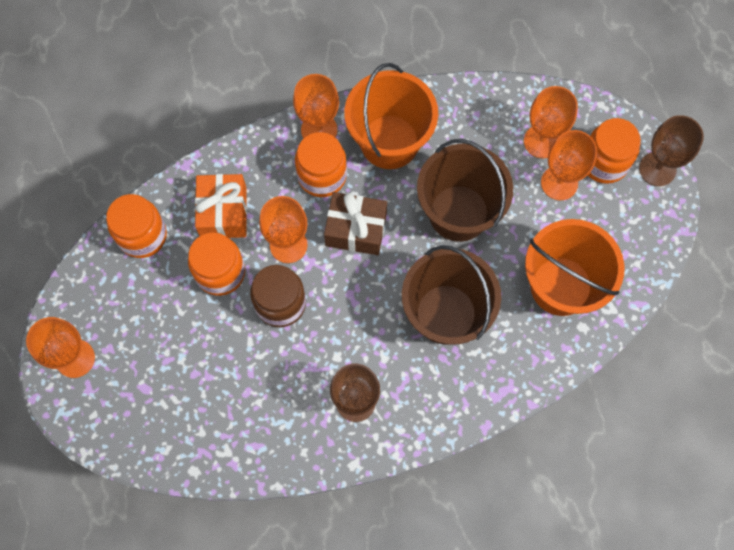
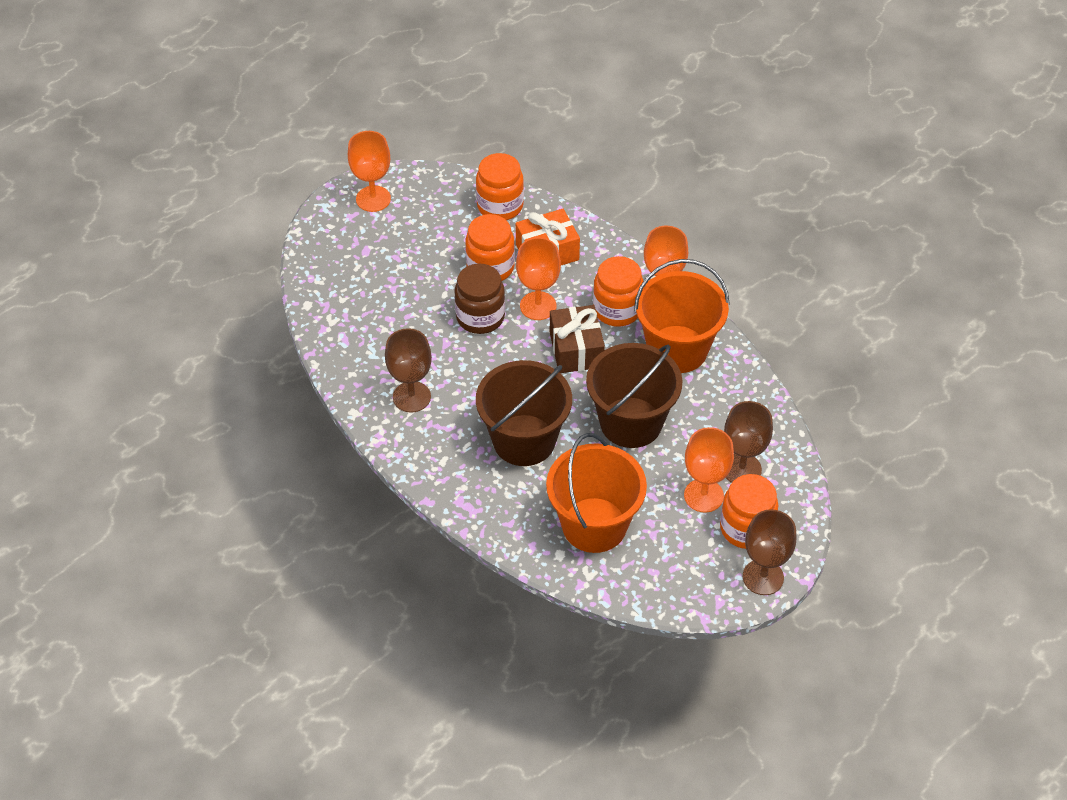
camera: 70 degrees right, 20 degrees down
orange goblet [524,86,578,158] -> brown goblet [724,401,773,483]

